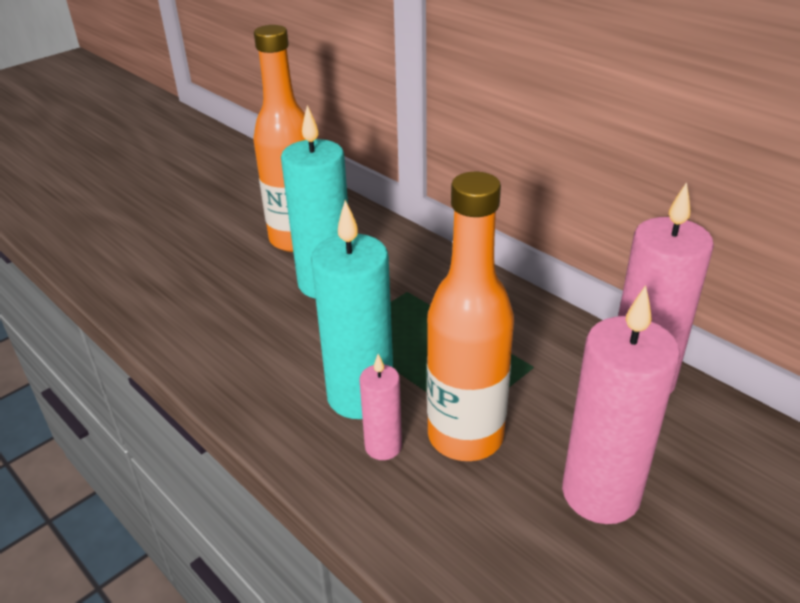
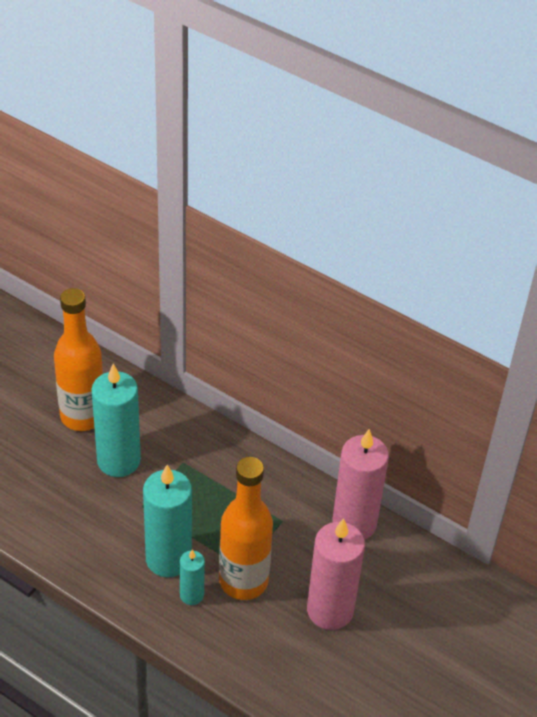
camera: 15 degrees left, 10 degrees up
pink candle [360,354,402,460] -> turquoise candle [180,549,205,605]

